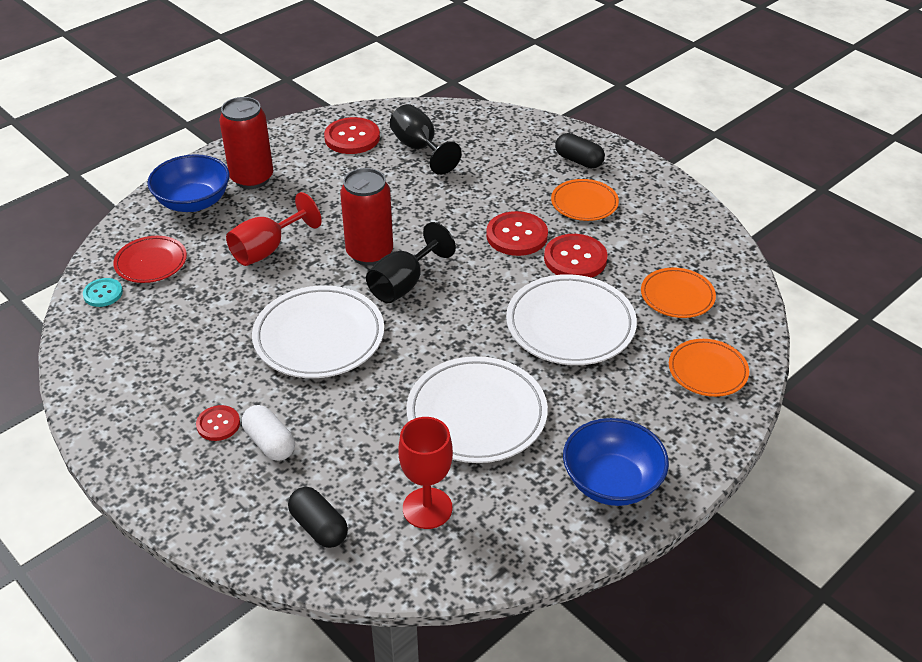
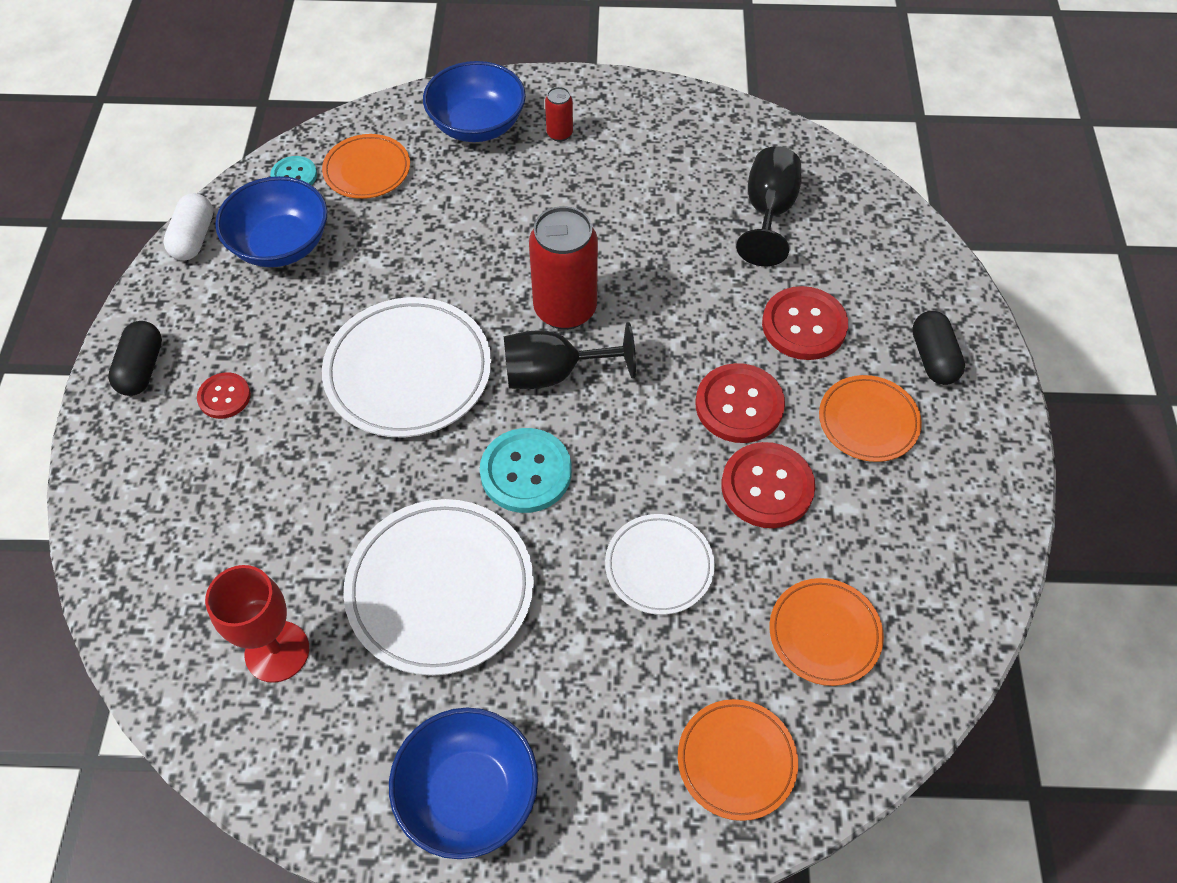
camera: 45 degrees right, 15 degrees up
red plate [113,236,187,283] -> orange plate [322,134,410,199]
red can [219,97,273,189] -> red can [545,87,573,142], size x0.47
red goblet [226,192,322,266] -> none
white capsule [242,405,295,461] -> white capsule moved to [163,193,213,261]
black capsule [288,487,348,548] -> black capsule moved to [108,321,162,396]
red button [324,117,380,154] -> red button moved to [762,286,848,360]
white plate [506,274,637,365] -> white plate [605,514,715,615], size x0.59
none -> blue bowl [215,176,328,267]
none -> turquoise button [480,428,572,513]

